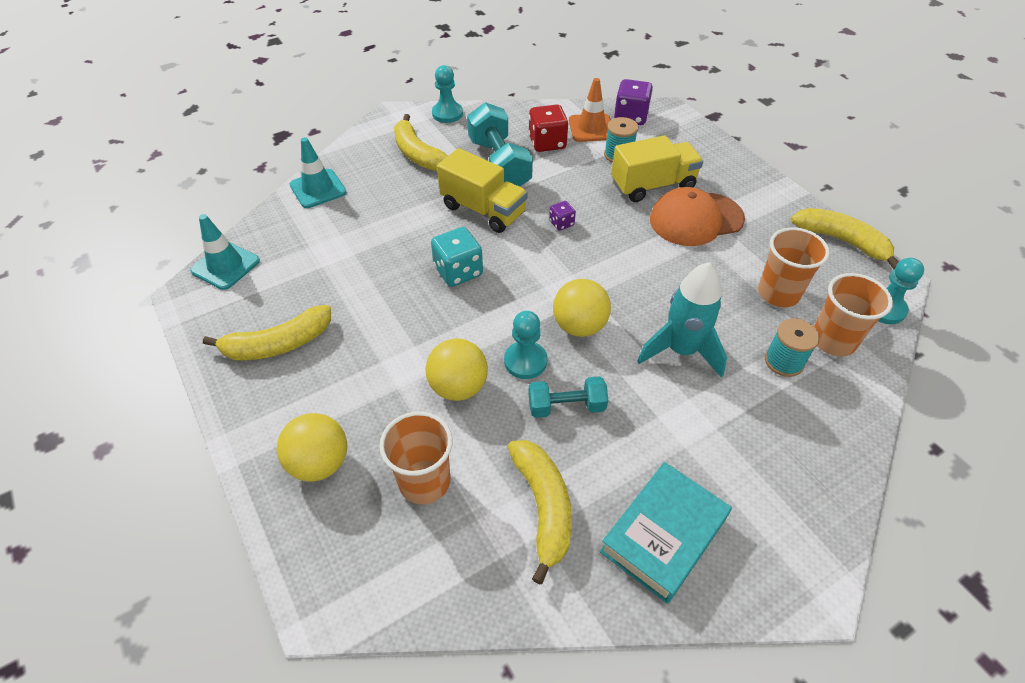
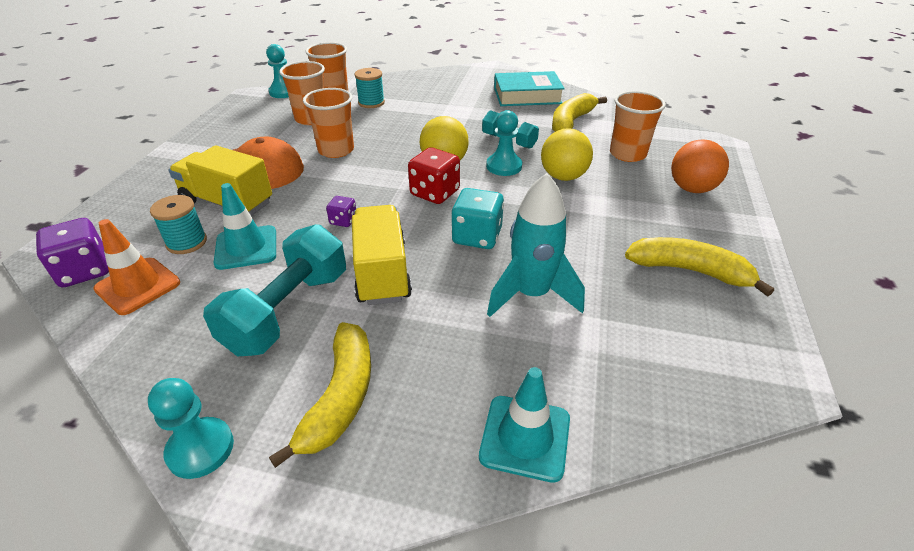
camera: 135 degrees left, 10 degrees down
turquoise traffic cone [190,214,260,290] -> turquoise traffic cone moved to [213,183,276,270]
yellow ball [277,413,347,482] -> orange ball [671,140,729,193]
red dice [529,104,568,152] -> red dice moved to [408,147,460,204]
turquoise rocket [637,262,727,378] -> turquoise rocket moved to [487,173,585,317]
yellow banana [791,208,899,269] -> none
none -> orange cup [303,88,354,158]

